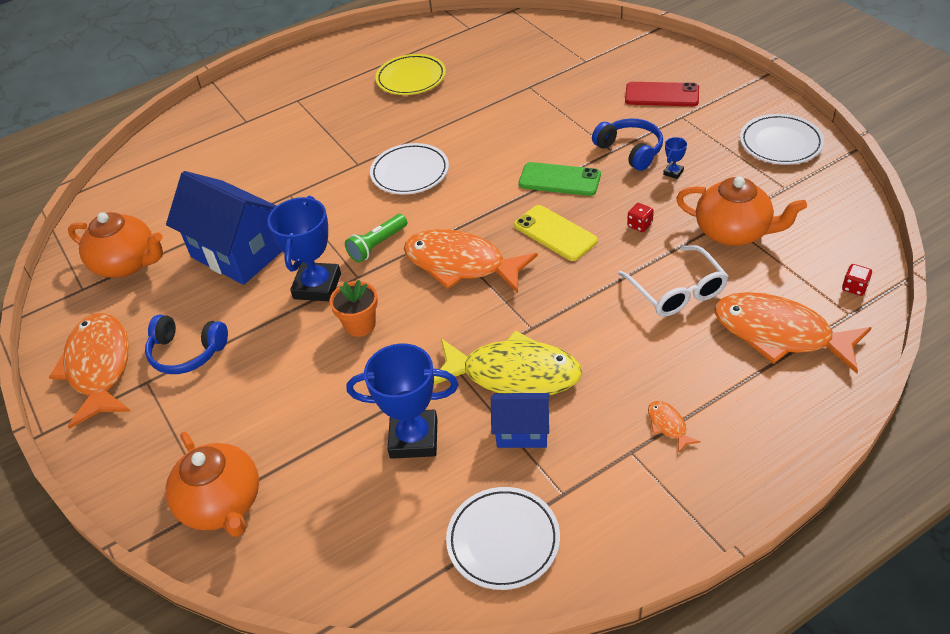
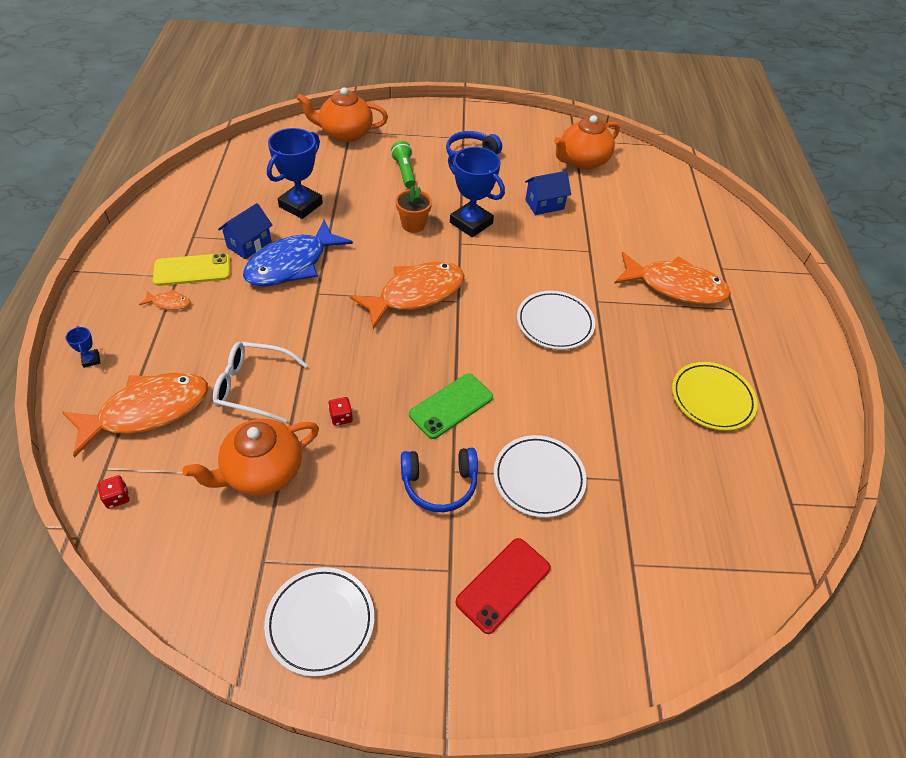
camera: 115 degrees right, 5 degrees up
orange fish [49,313,131,429] -> orange fish moved to [614,252,731,305]
blue house [166,171,283,285] -> blue house [525,171,571,215], size x0.53
green flashlight [345,214,407,263] -> green flashlight moved to [391,141,416,188]
yellow fish [434,330,582,395] -> blue fish [243,220,353,287]
white plate [446,487,560,590] -> white plate moved to [494,435,587,518]
yellow phone [514,205,598,261] -> yellow phone moved to [153,253,230,286]
blue trophy [663,137,687,179] -> blue trophy moved to [65,326,100,368]

